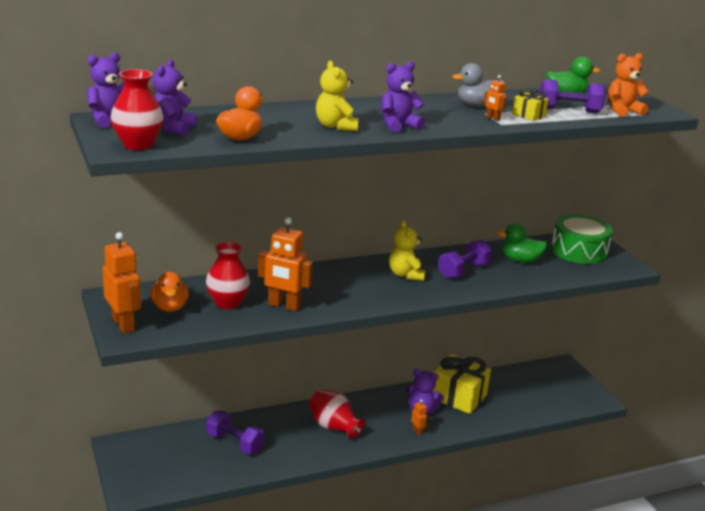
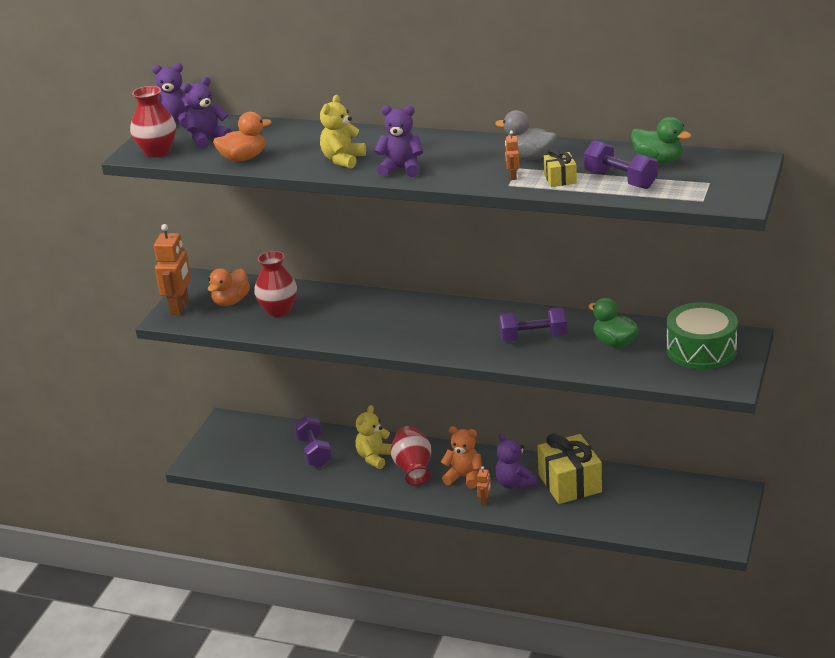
camera: 45 degrees right, 5 degrees up
orange robot [258,217,313,311] -> none
yellow teddy bear [389,221,425,281] -> yellow teddy bear moved to [355,405,392,469]
orange teddy bear [608,53,649,117] -> orange teddy bear moved to [441,426,482,489]

